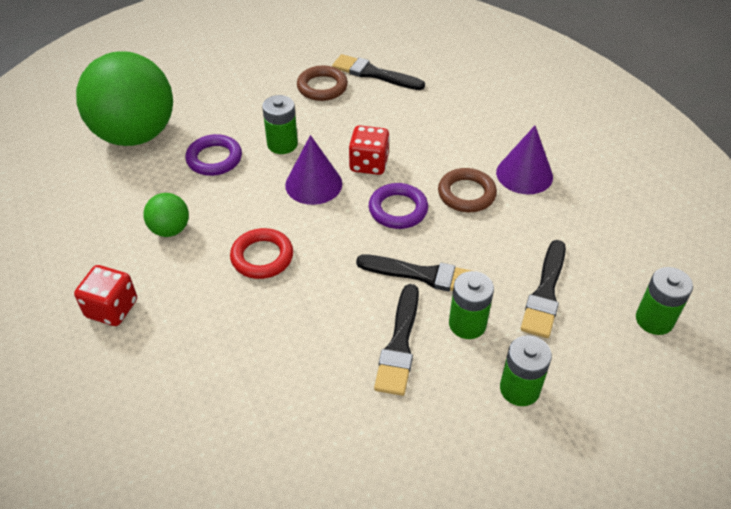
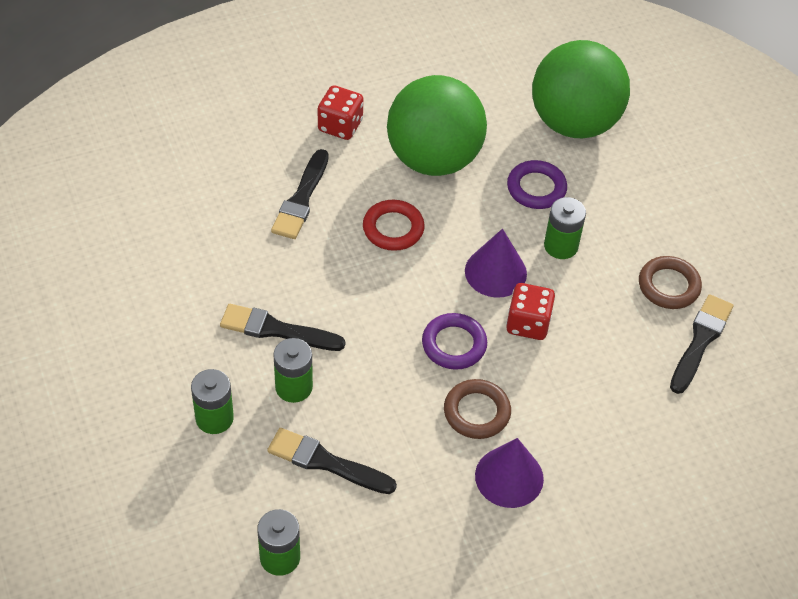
camera: 90 degrees right, 5 degrees up
green ball [144,193,189,237] -> green ball [387,75,487,176], size x2.31
black brush [356,254,472,291] -> black brush moved to [271,149,329,239]

